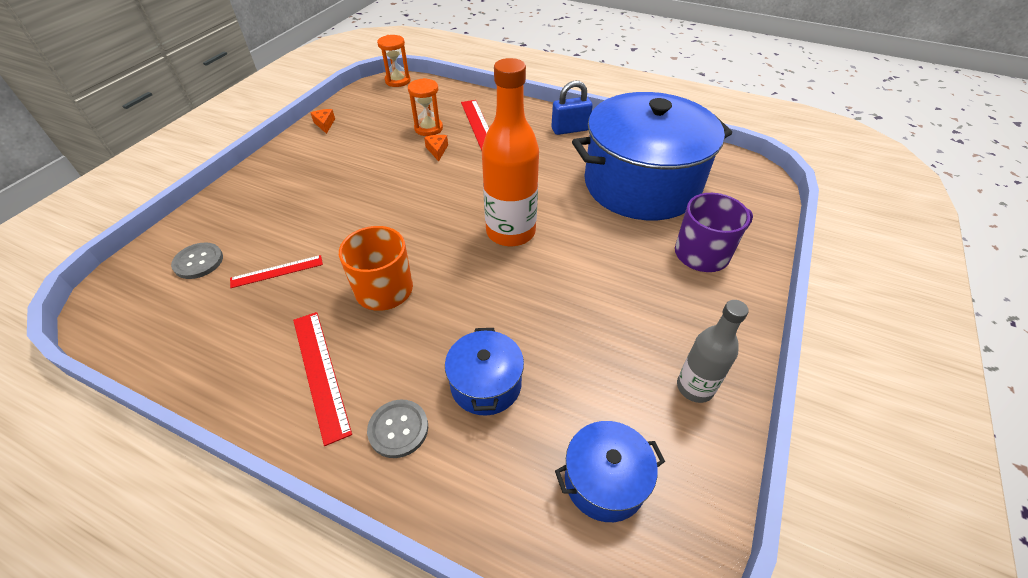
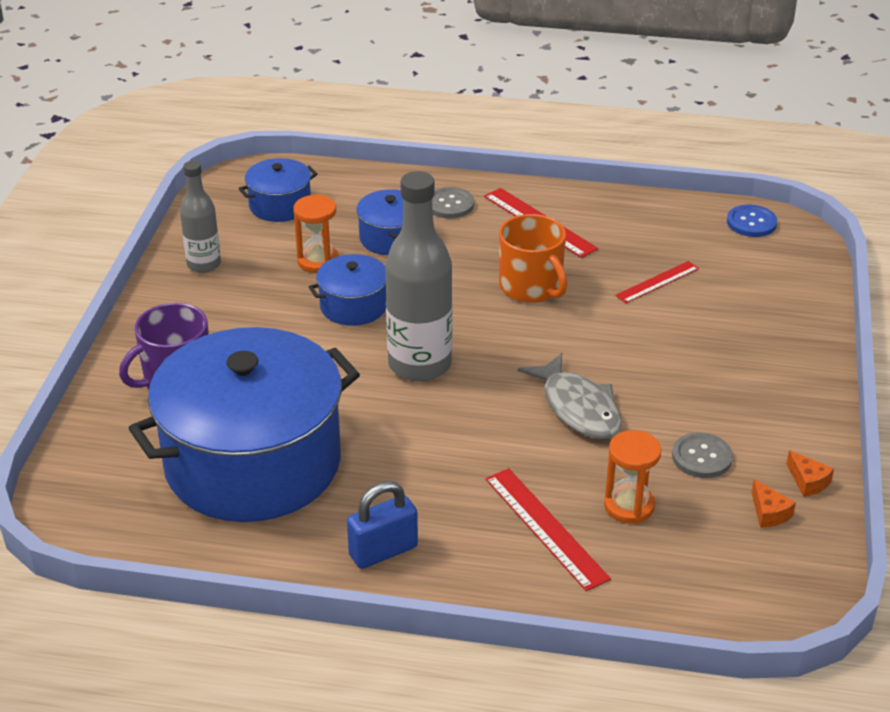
camera: 165 degrees right, 10 degrees down
grey button [171,242,223,279] -> grey button moved to [672,432,733,478]
orange hourglass [377,35,411,87] -> orange hourglass moved to [293,195,339,273]
orange cheese [424,135,448,162] -> orange cheese moved to [752,479,796,528]
orange bottle [482,58,539,246] -> grey bottle [385,171,453,381]
none -> blue pot [309,254,386,326]
none -> grey fish [518,353,622,439]
none -> blue button [727,205,777,237]

